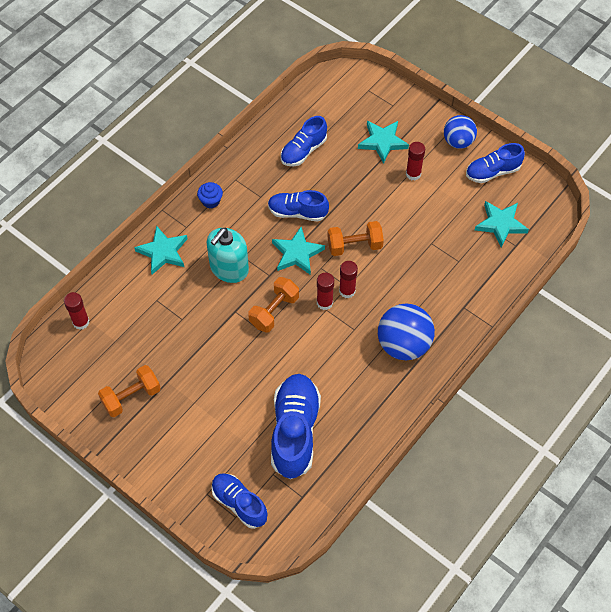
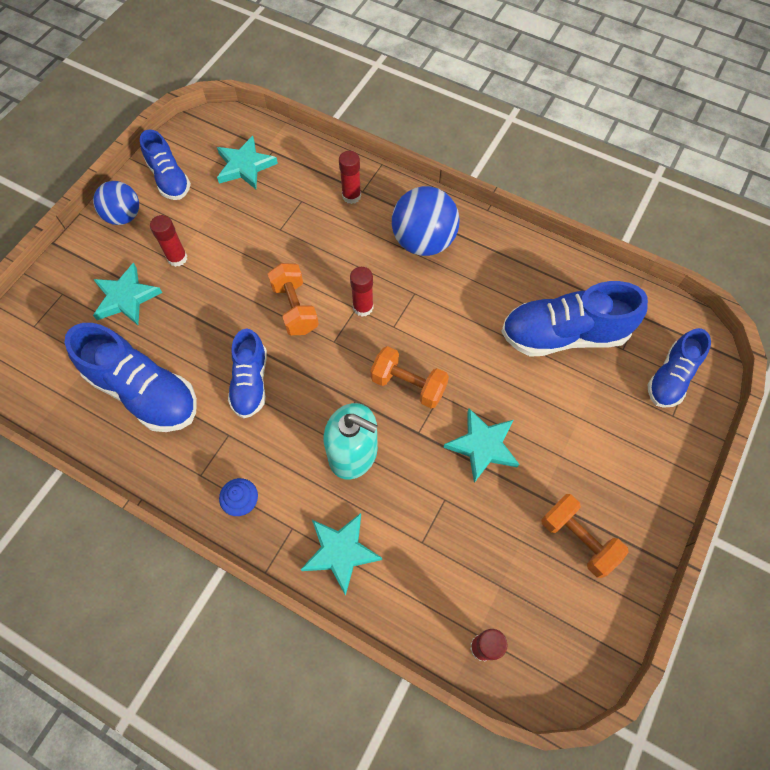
camera: 100 degrees left, 5 degrees up
turquoise star [272,227,325,275] -> turquoise star moved to [443,408,519,483]
blue shoe [281,116,327,166] -> blue shoe [64,323,197,432], size x1.62
red glue stick [317,273,334,310] -> red glue stick moved to [339,151,361,204]

